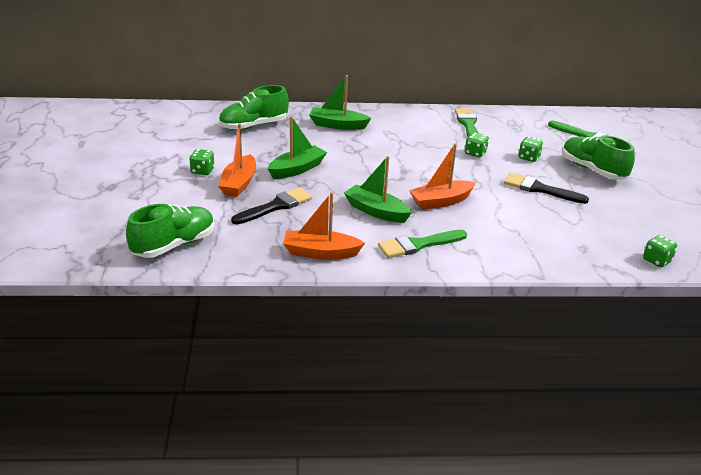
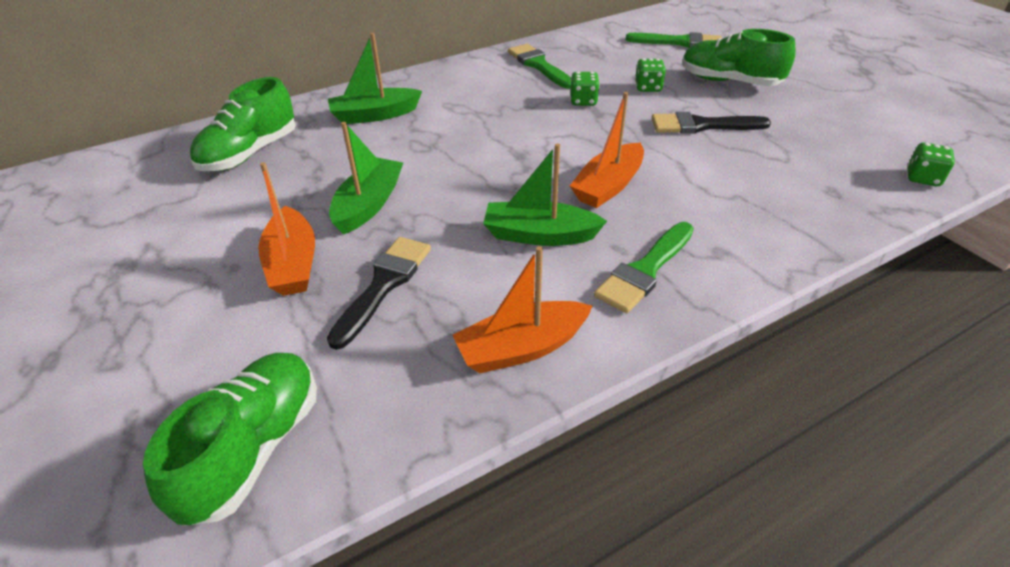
camera: 25 degrees left, 10 degrees up
green dice [189,149,215,175] -> none

